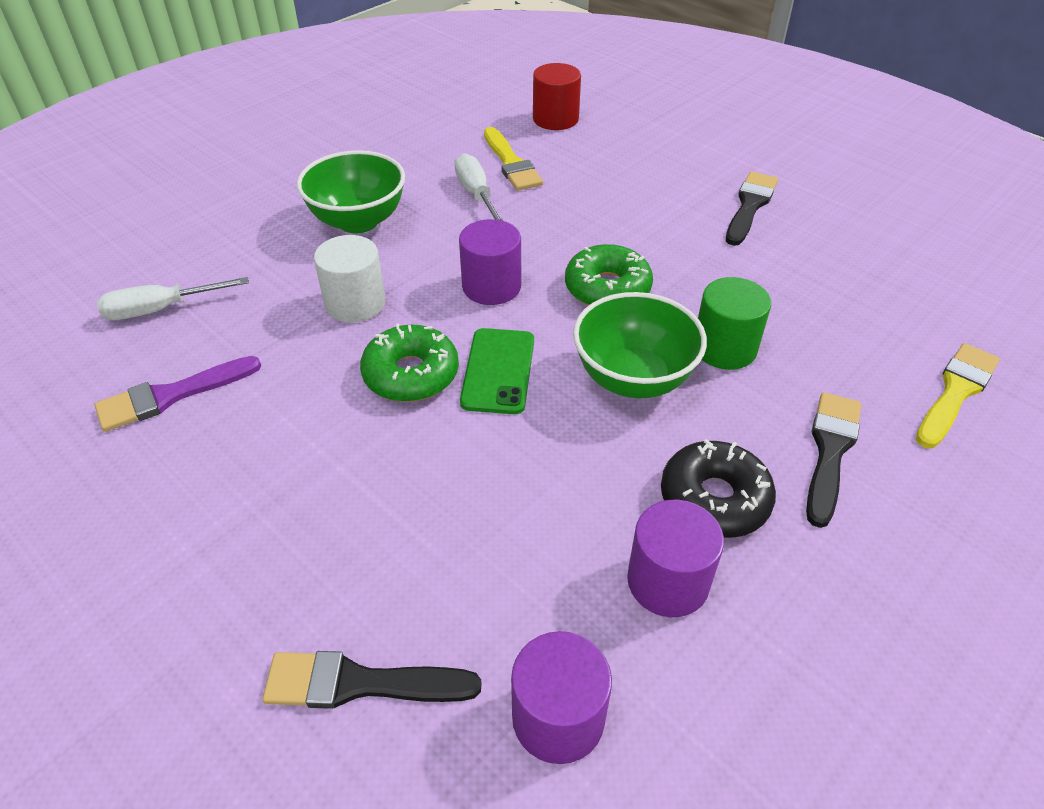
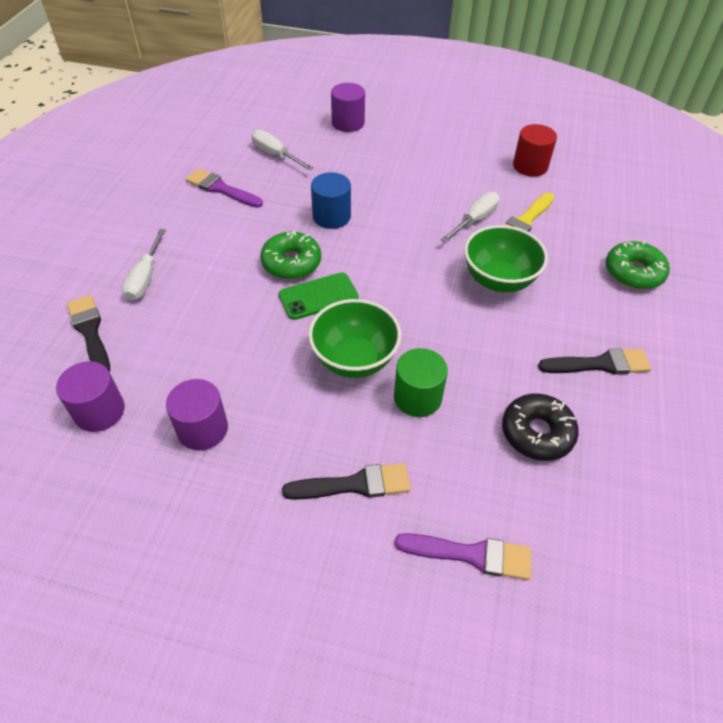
camera: 60 degrees right, 5 degrees up
green bowl [297,150,405,233] -> green bowl moved to [464,225,548,293]
white cylinder [314,235,386,323] -> blue cylinder [311,172,351,229]
purple cylinder [459,219,521,305] -> purple cylinder moved to [331,83,365,132]
red cylinder [533,63,581,130] -> red cylinder moved to [513,124,557,177]
green donut [565,244,653,306] -> green donut moved to [606,241,670,289]
black donut [661,439,776,538] -> black donut moved to [502,393,579,461]
yellow brush [916,343,1000,448] -> purple brush [395,533,531,580]
none -> white screwdriver [122,229,166,301]

